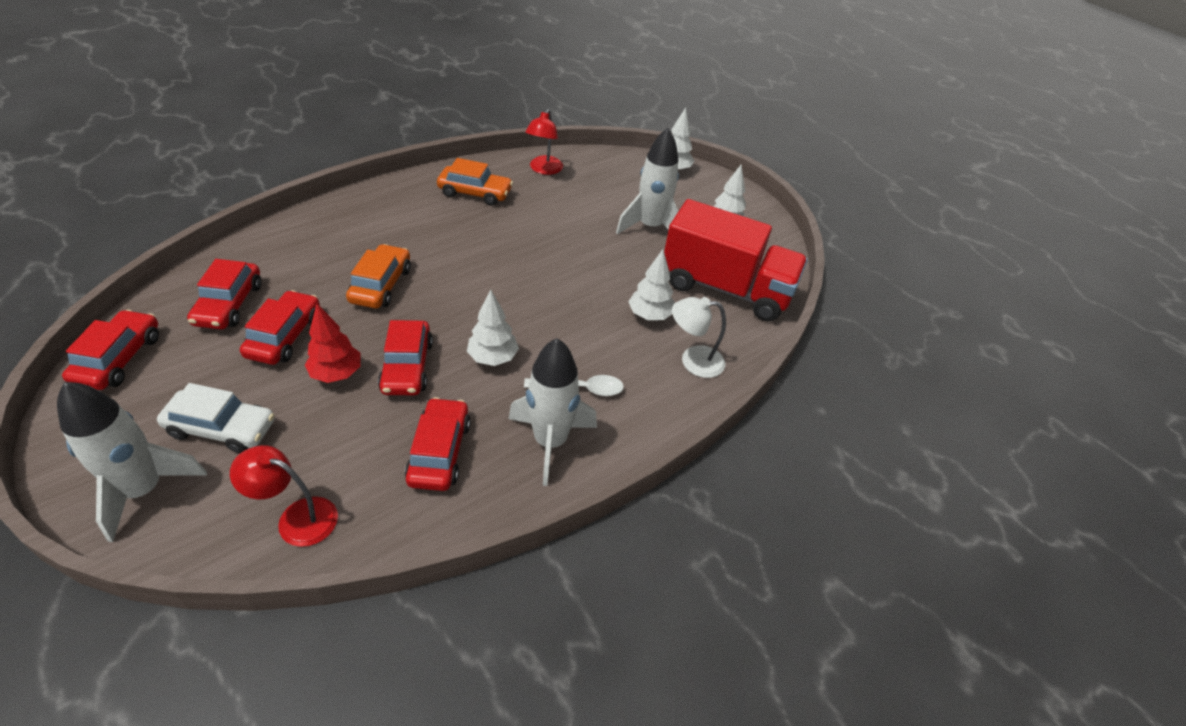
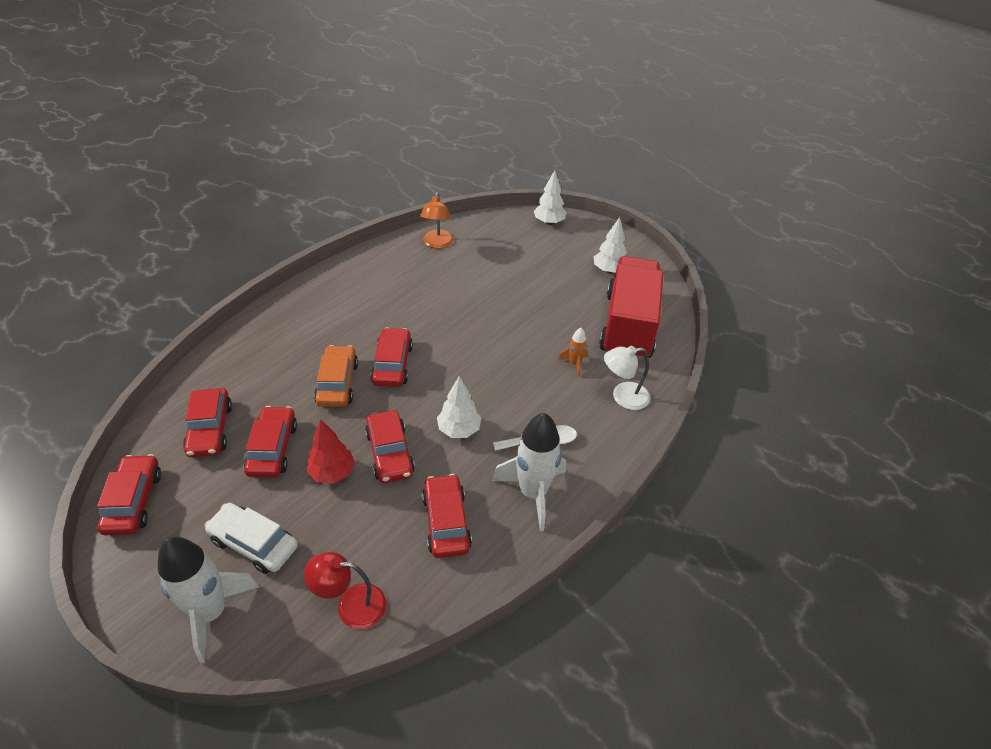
camera: 10 degrees left, 0 degrees up
white car [157,383,274,453] -> white car turned 150 degrees counterclockwise [205,503,298,574]
orange car [437,158,513,206] -> none
red lamp [525,109,563,175] -> orange lamp [420,192,453,249]
white rocket [616,128,679,234] -> none
white tree [628,249,675,320] -> orange rocket [558,328,588,377]
red truck [664,199,808,322] -> red truck turned 90 degrees counterclockwise [599,256,663,361]
none -> red car [371,327,413,387]

